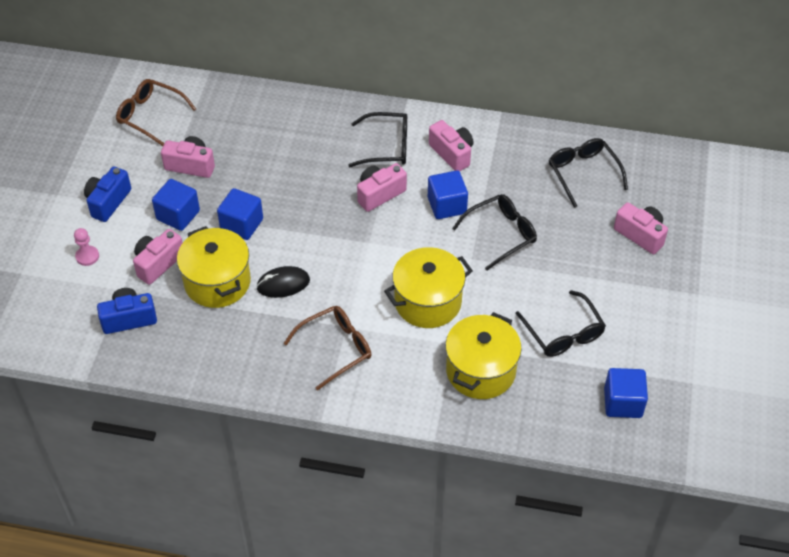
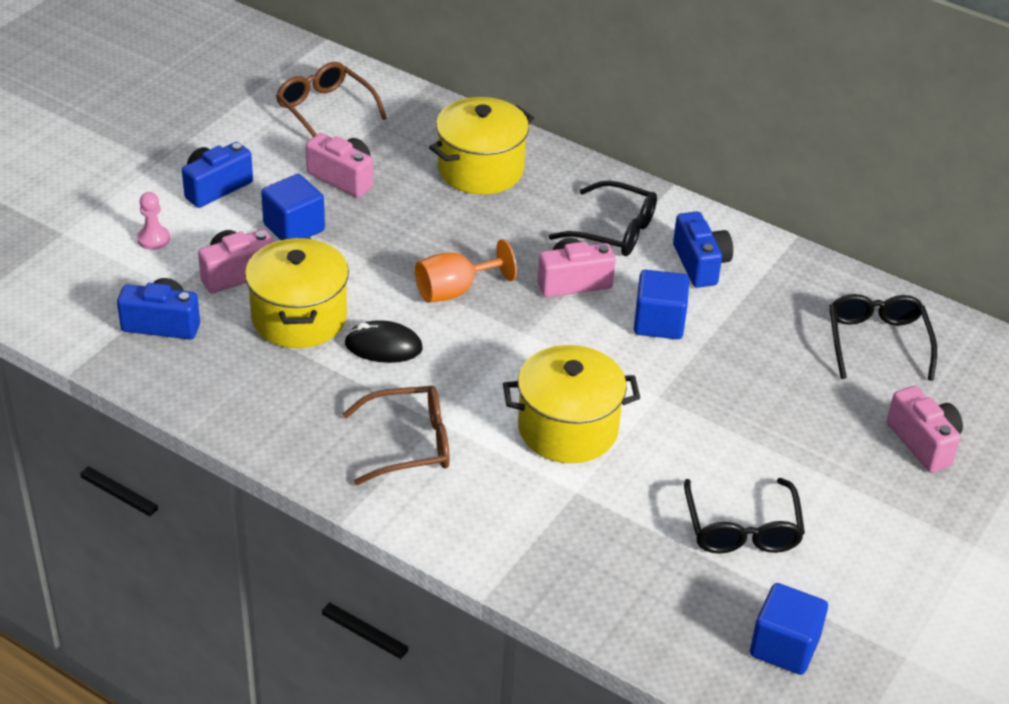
camera: 20 degrees right, 10 degrees down
blue cube [217,188,263,240] -> none
pink camera [429,120,474,172] -> blue camera [673,211,733,288]
yellow pot [445,312,522,399] -> yellow pot moved to [429,97,534,194]
black glasses [452,194,537,270] -> none
none -> orange goblet [415,239,517,303]

